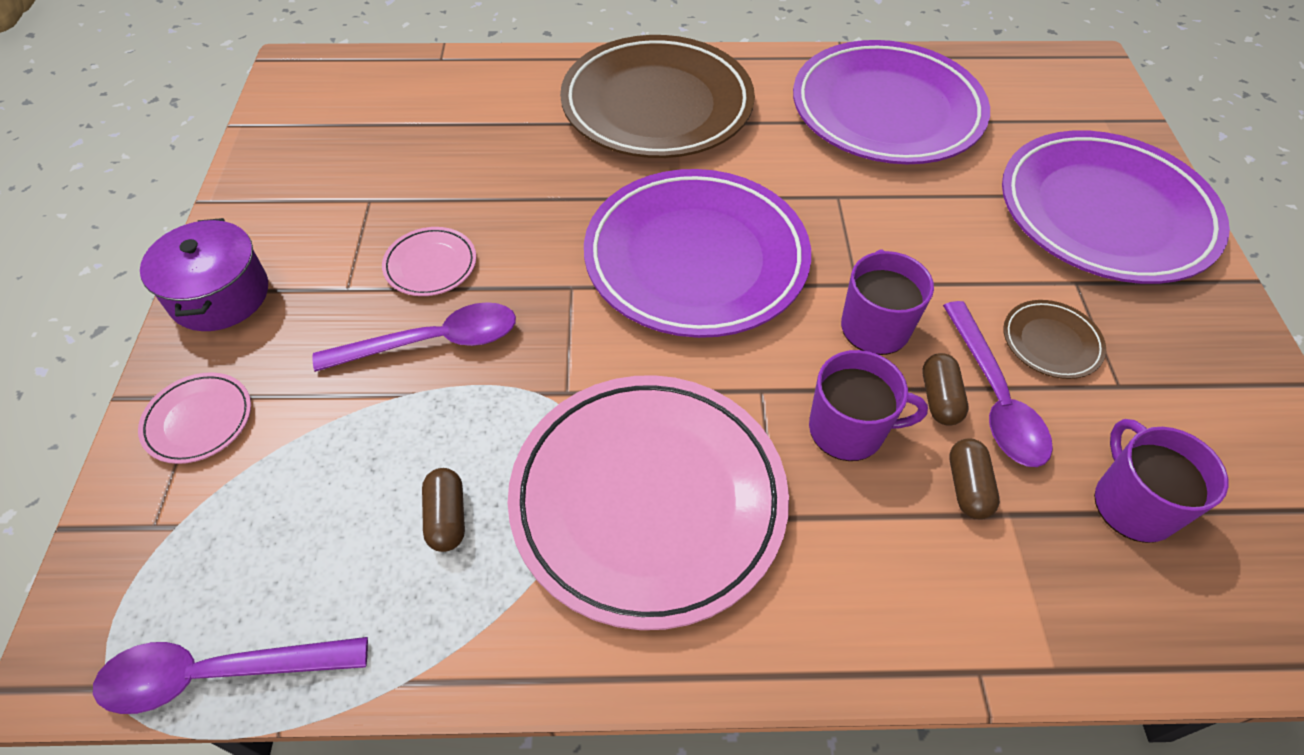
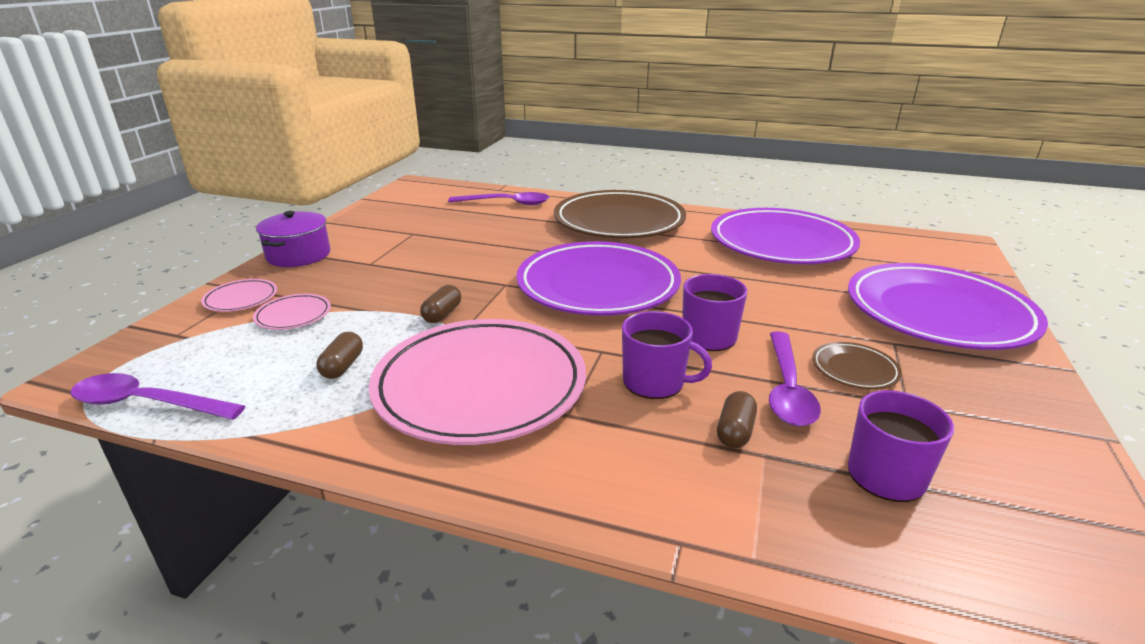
camera: 20 degrees right, 25 degrees down
purple spoon [312,302,516,372] -> purple spoon moved to [448,192,549,205]
pink plate [382,227,476,296] -> pink plate moved to [253,294,331,330]
brown capsule [923,353,968,426] -> brown capsule moved to [420,285,461,323]

